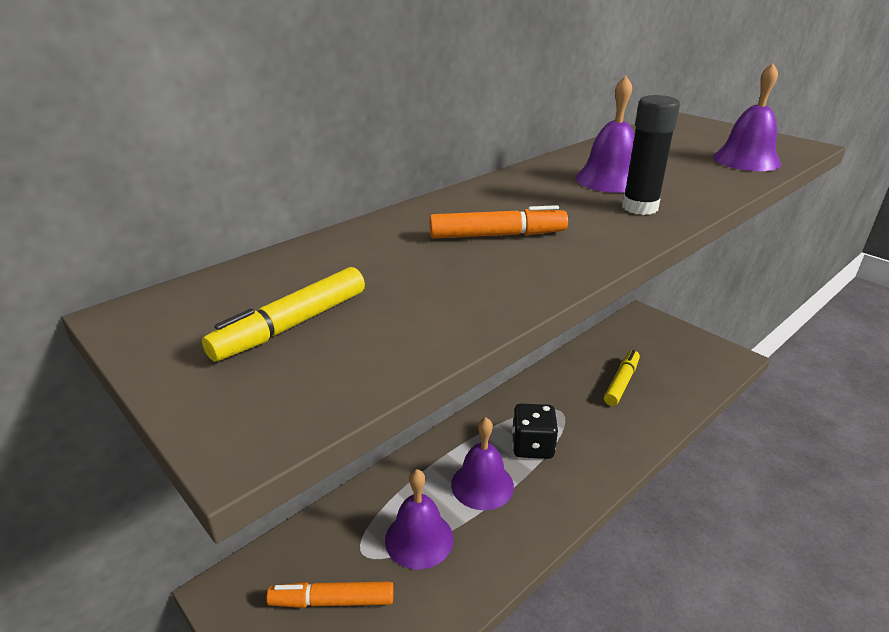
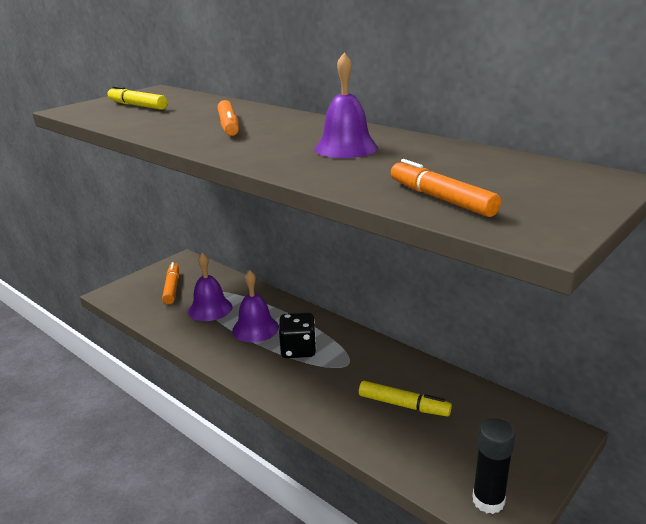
camera: 85 degrees right, 5 degrees down
black glue stick [622,95,680,215] -> black glue stick moved to [472,418,515,514]
purple bell [713,63,781,171] -> orange marker [391,159,501,217]

